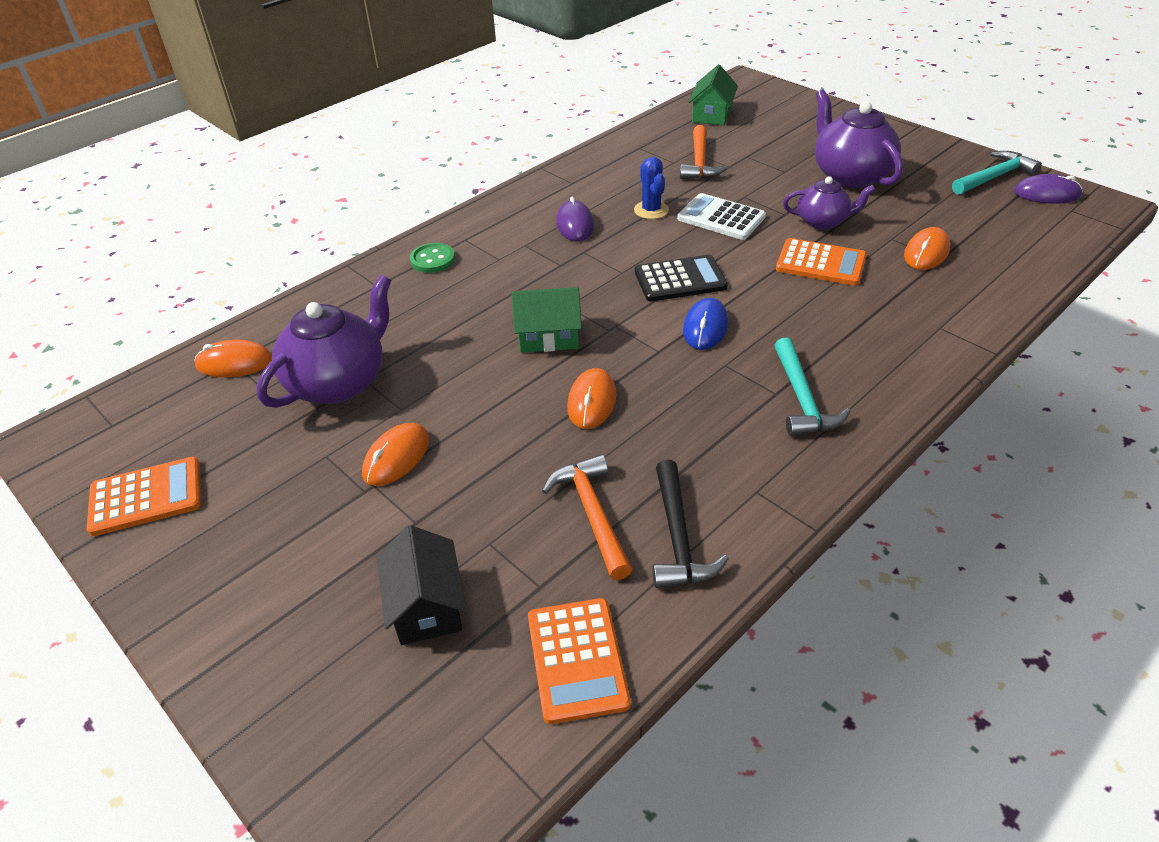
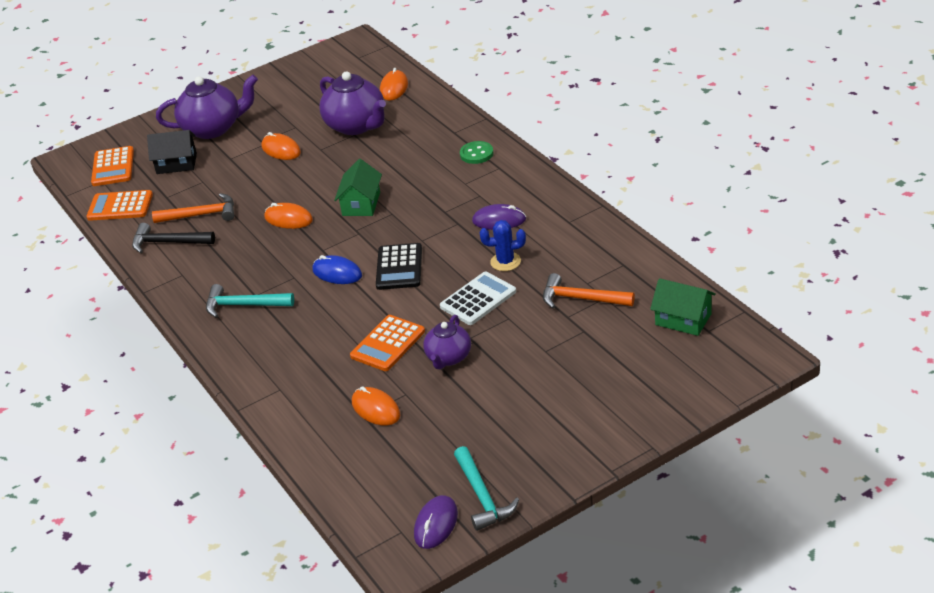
camera: 105 degrees right, 5 degrees down
orange calculator [87,457,201,536] -> orange calculator moved to [91,146,134,186]
purple teapot [815,90,903,188] -> purple teapot moved to [156,75,258,139]

